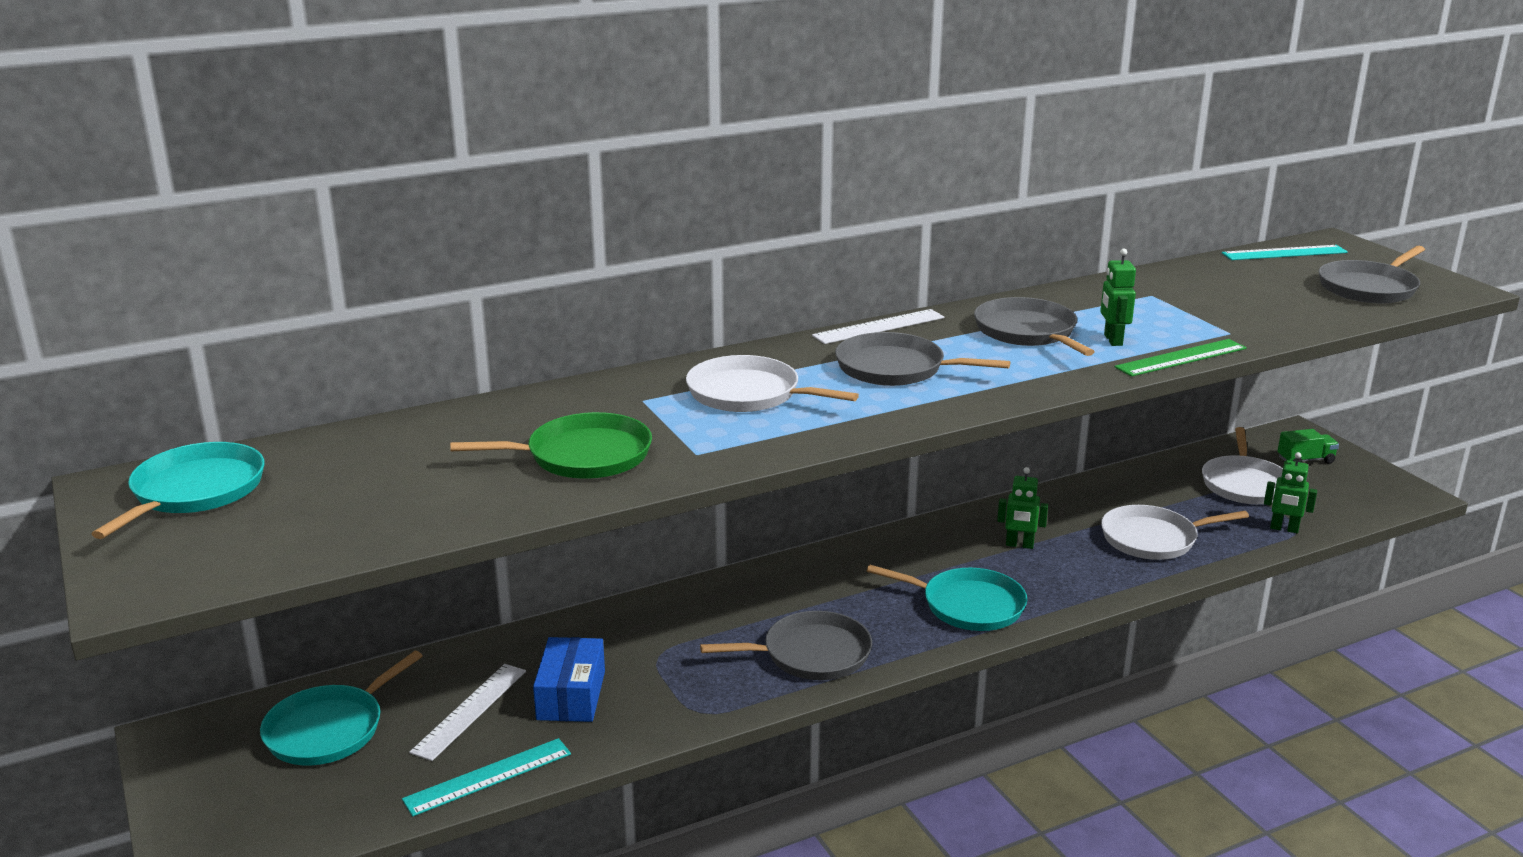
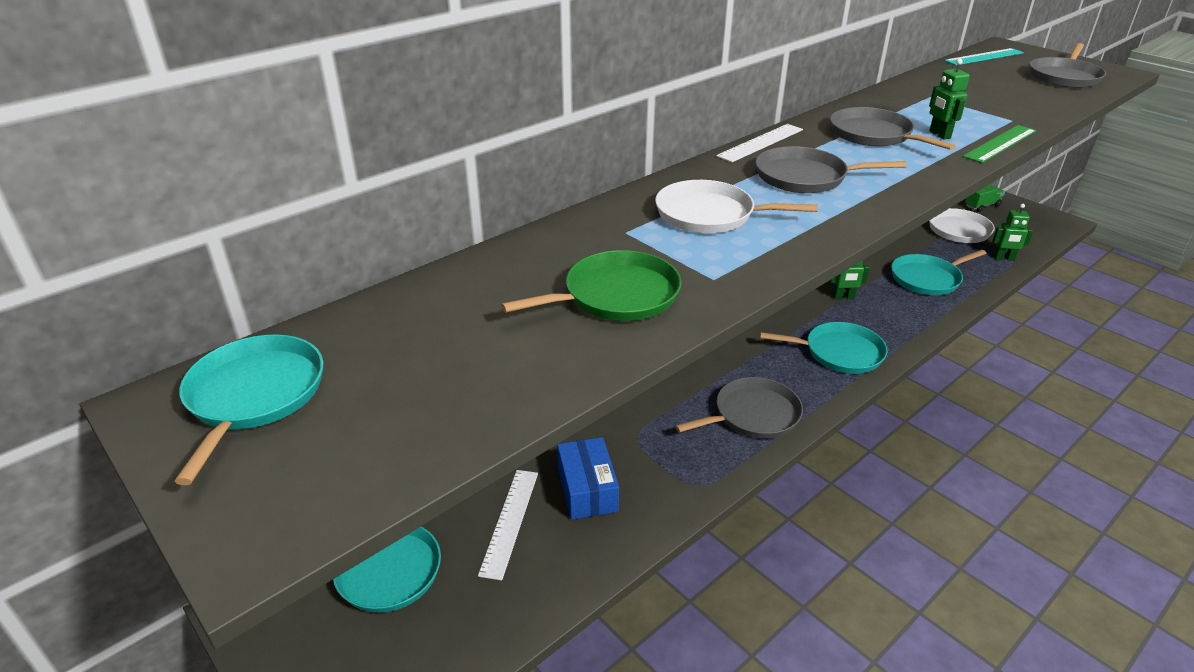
camera: 15 degrees left, 10 degrees up
turquoise ruler [402,738,571,816] -> none
white pan [1101,505,1249,560] -> turquoise pan [891,249,987,295]

